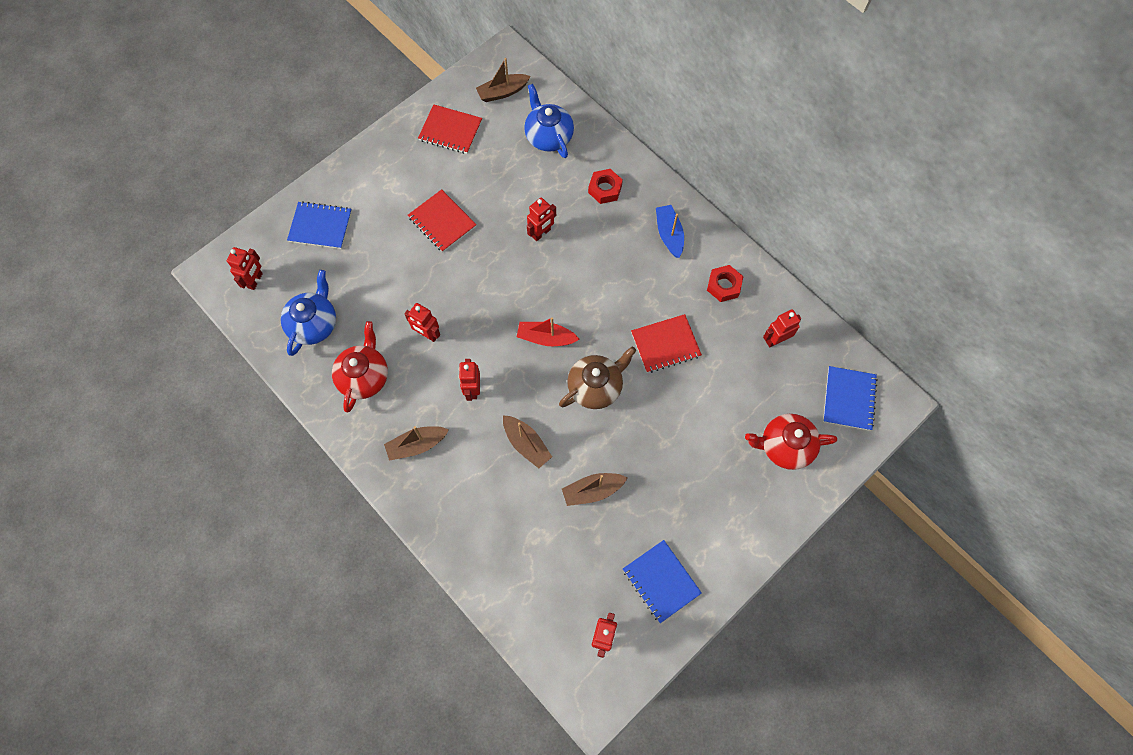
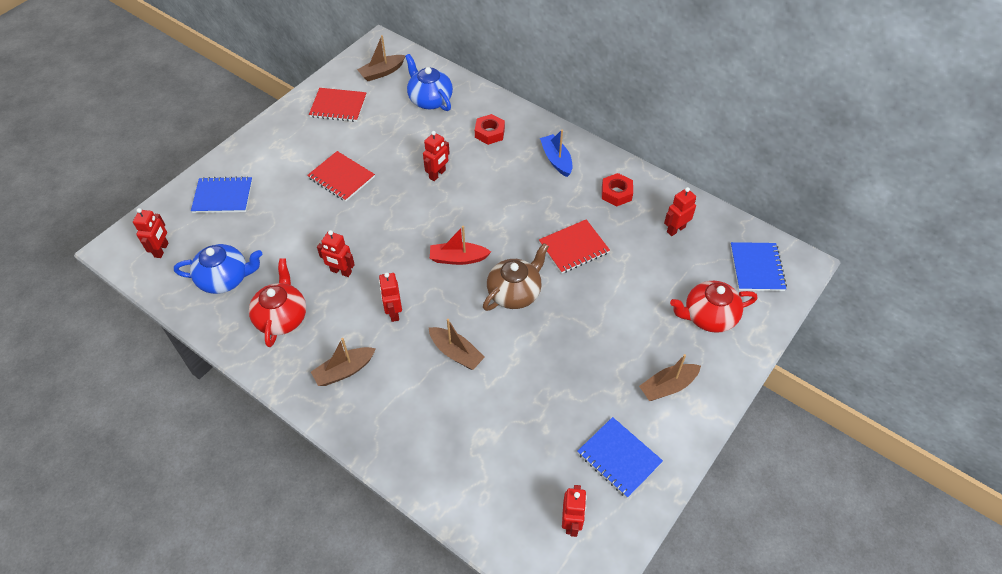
camera: 10 degrees left, 15 degrees down
blue teapot [281,270,336,356] -> blue teapot turned 75 degrees clockwise [174,244,263,294]
brown boat [562,473,627,506] -> brown boat moved to [639,354,701,401]

